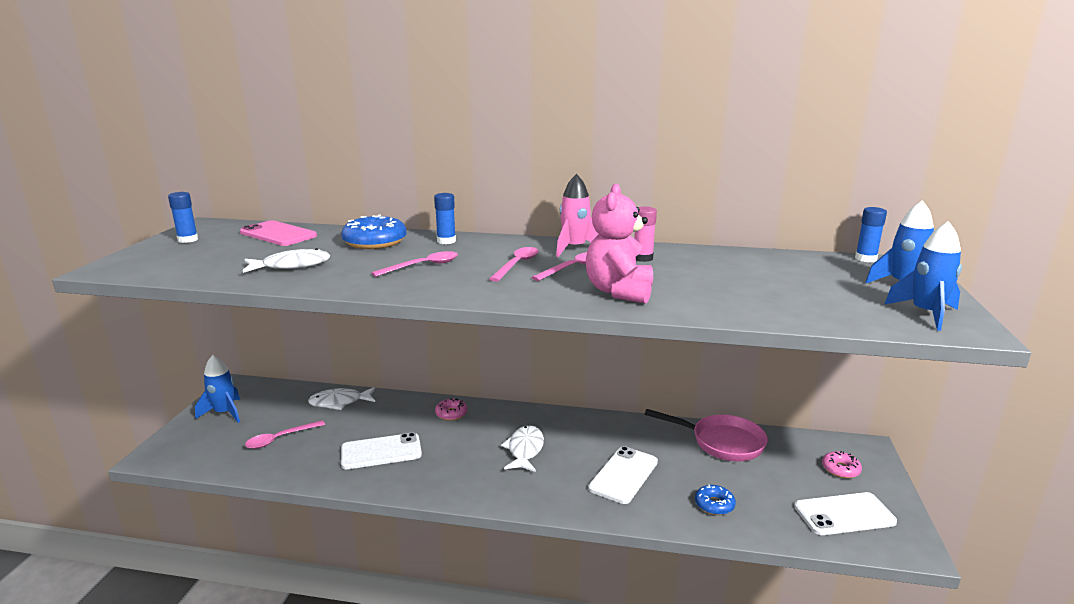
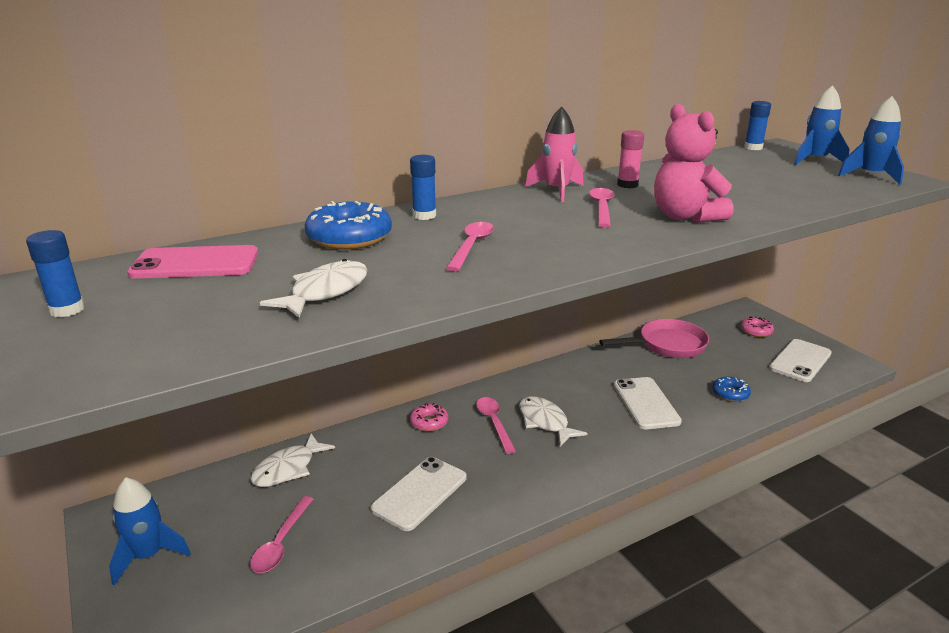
camera: 40 degrees left, 5 degrees up
pink spoon [489,247,539,282] -> pink spoon moved to [476,397,516,454]

